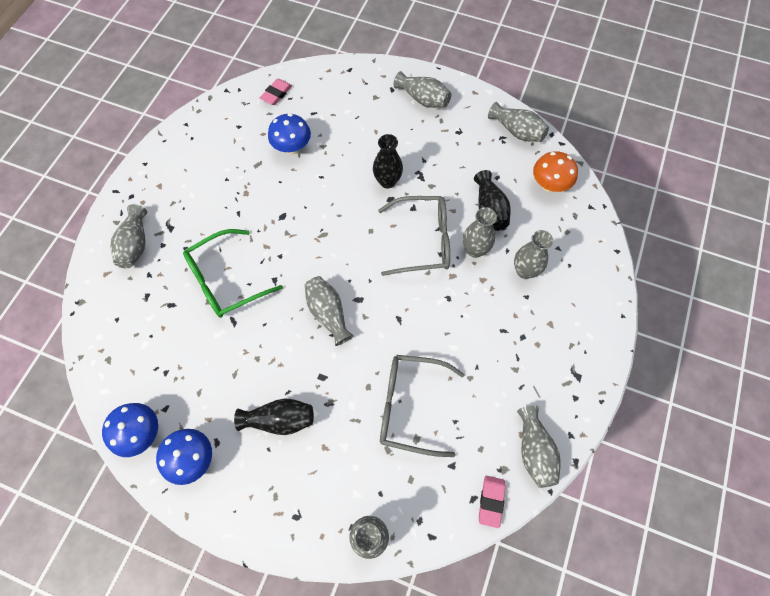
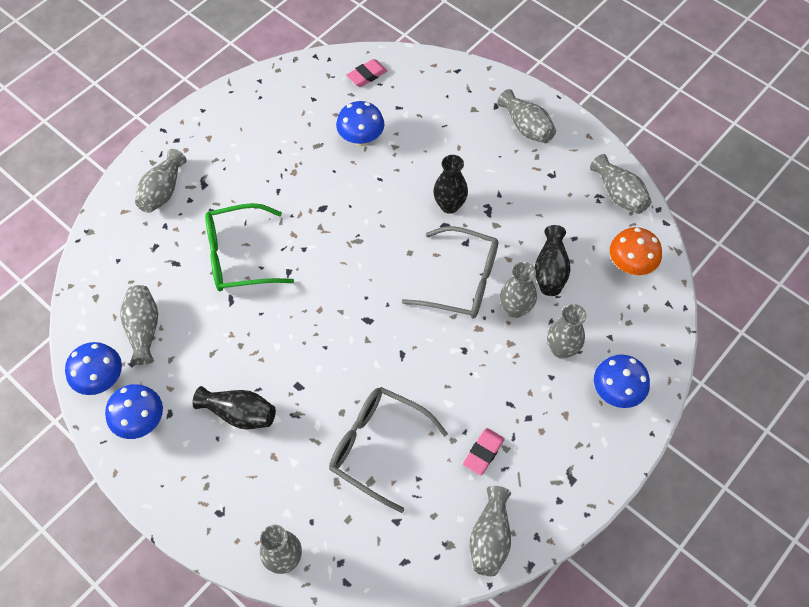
camera: 20 degrees right, 5 degrees down
grey vase [305,276,353,346] -> grey vase moved to [120,285,158,365]
pink eraser [479,476,506,528] -> pink eraser moved to [463,428,505,475]
none -> blue mushroom [594,354,650,408]

